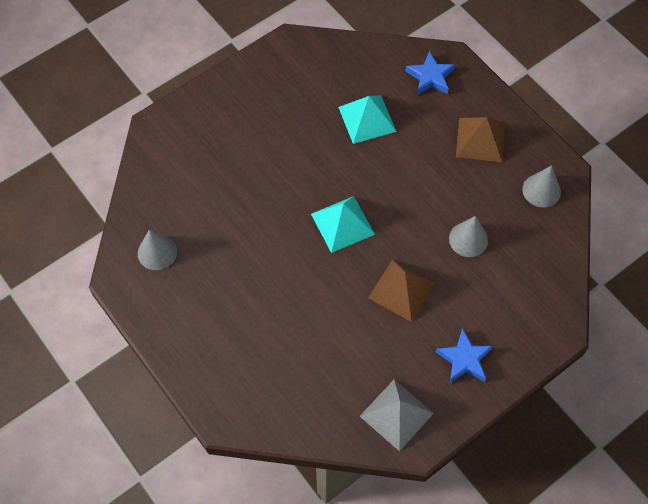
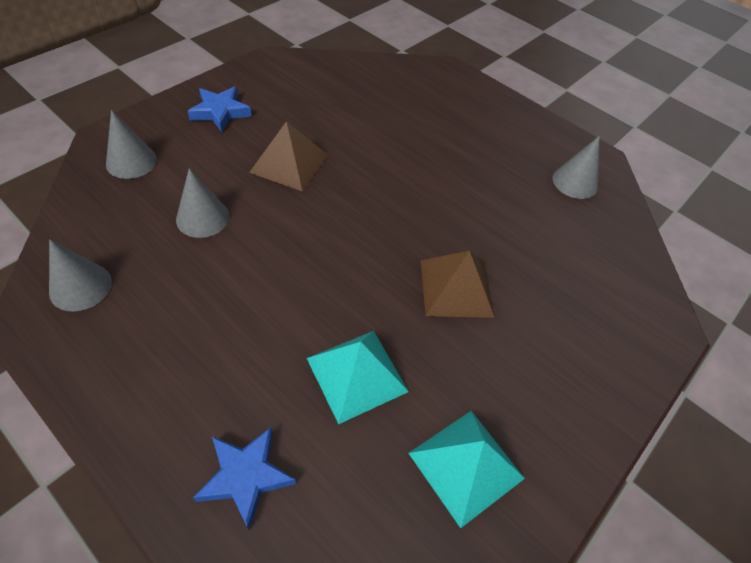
camera: 165 degrees right, 10 degrees down
turquoise pyramid [311,196,375,253] -> turquoise pyramid moved to [409,411,525,528]
grey pyramid [360,380,434,452] -> none
brown pyramid [456,117,505,162] -> brown pyramid moved to [421,251,495,318]
none -> grey cone [106,110,157,179]

